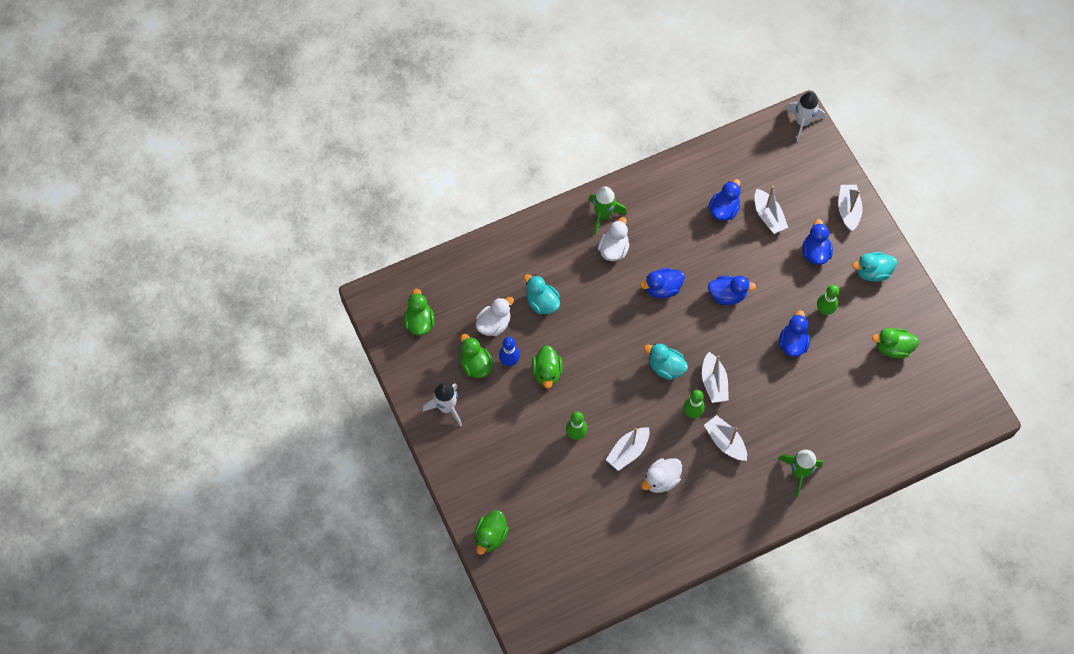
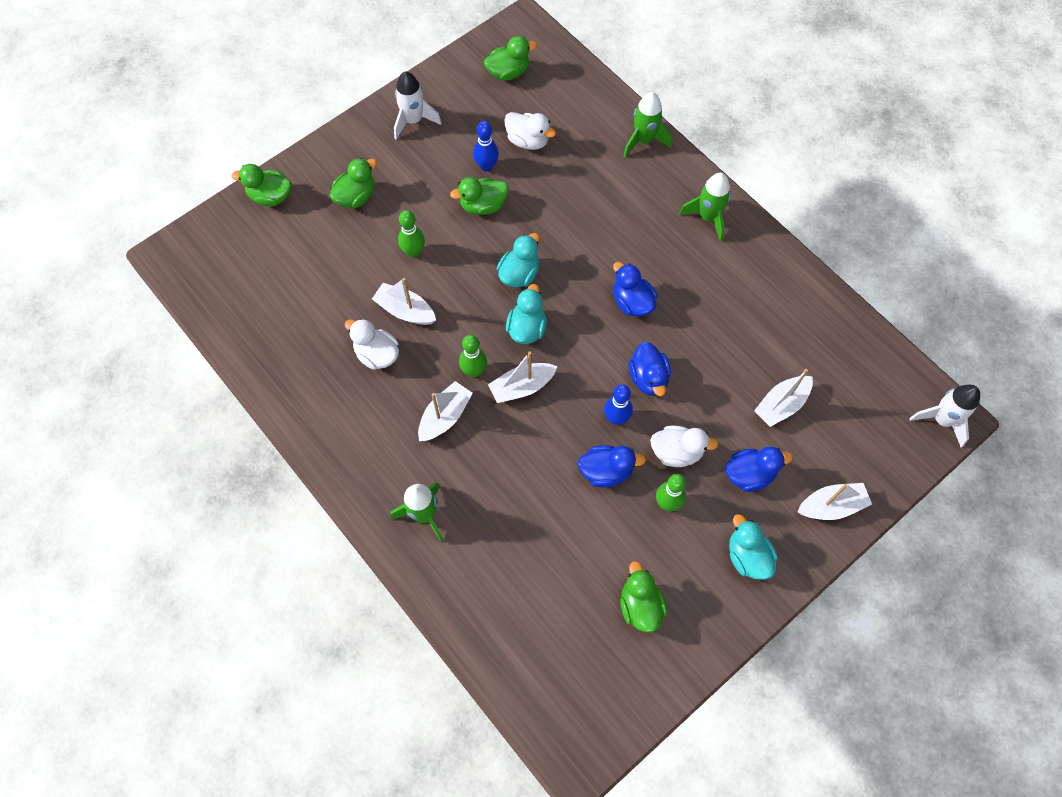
camera: 75 degrees right, 0 degrees up
green duck [460,334,494,378] -> green duck moved to [330,158,377,208]
turquoise duck [524,274,560,314] -> turquoise duck moved to [497,233,540,288]
white duck [598,217,629,261] -> white duck moved to [650,425,719,467]
blue duck [708,179,741,221] -> none
none -> blue bowling pin [604,384,633,425]
none -> green rocket [623,92,672,157]

